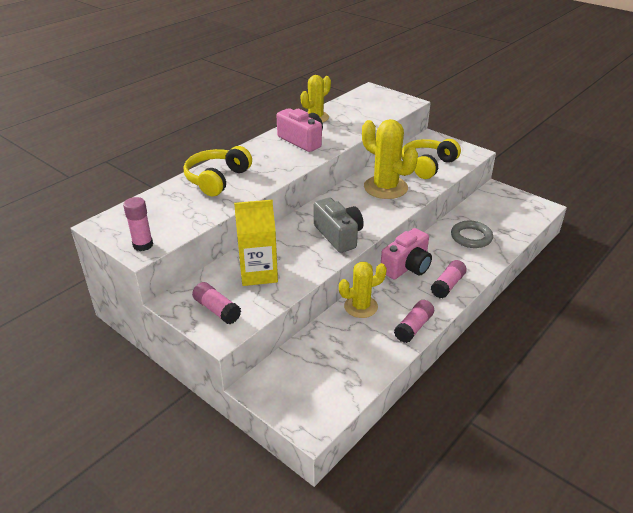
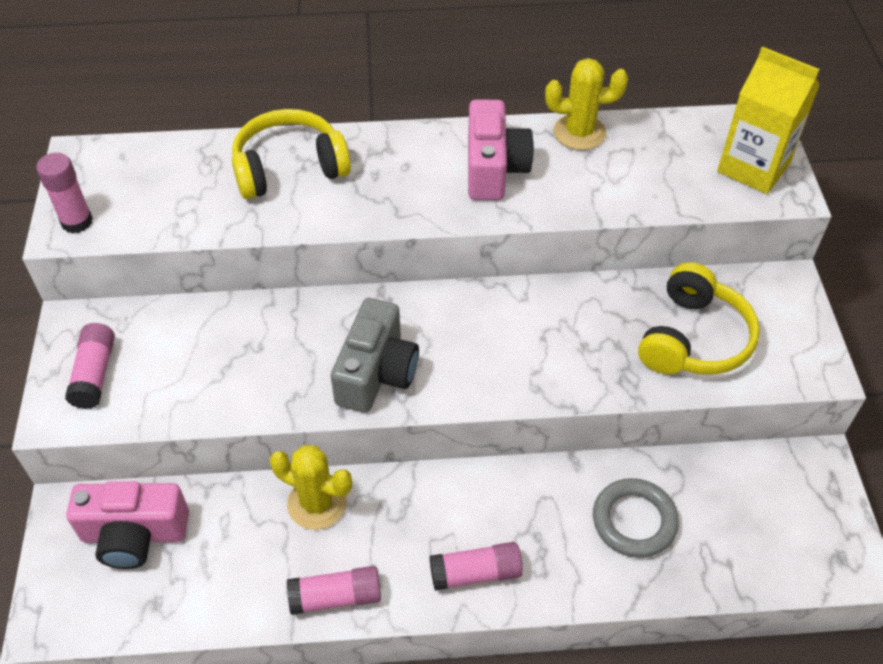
camera: 45 degrees right, 15 degrees up
yellow carton [234,200,278,286] -> yellow carton moved to [717,46,820,194]
yellow cactus [362,119,418,199] -> none
pink camera [381,228,432,279] -> pink camera moved to [66,481,189,569]
yellow headphones [401,139,461,179] -> yellow headphones turned 120 degrees clockwise [638,262,760,375]

